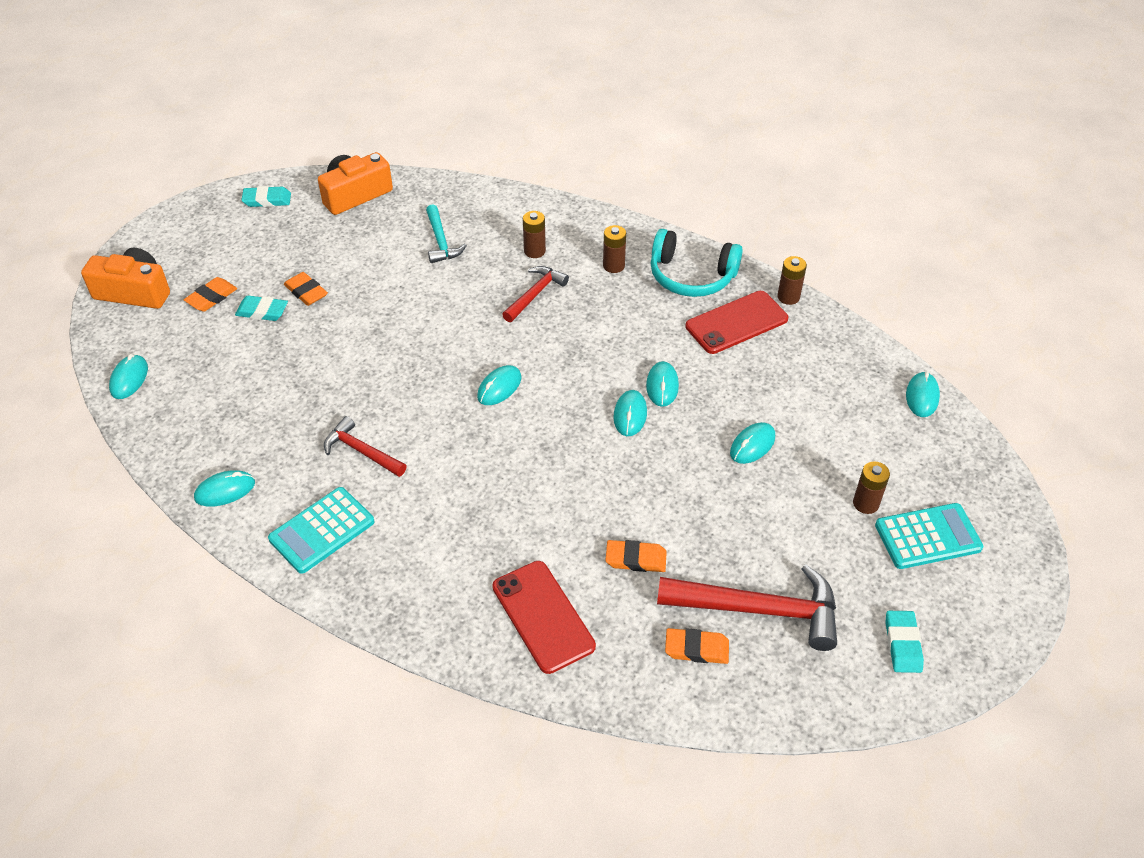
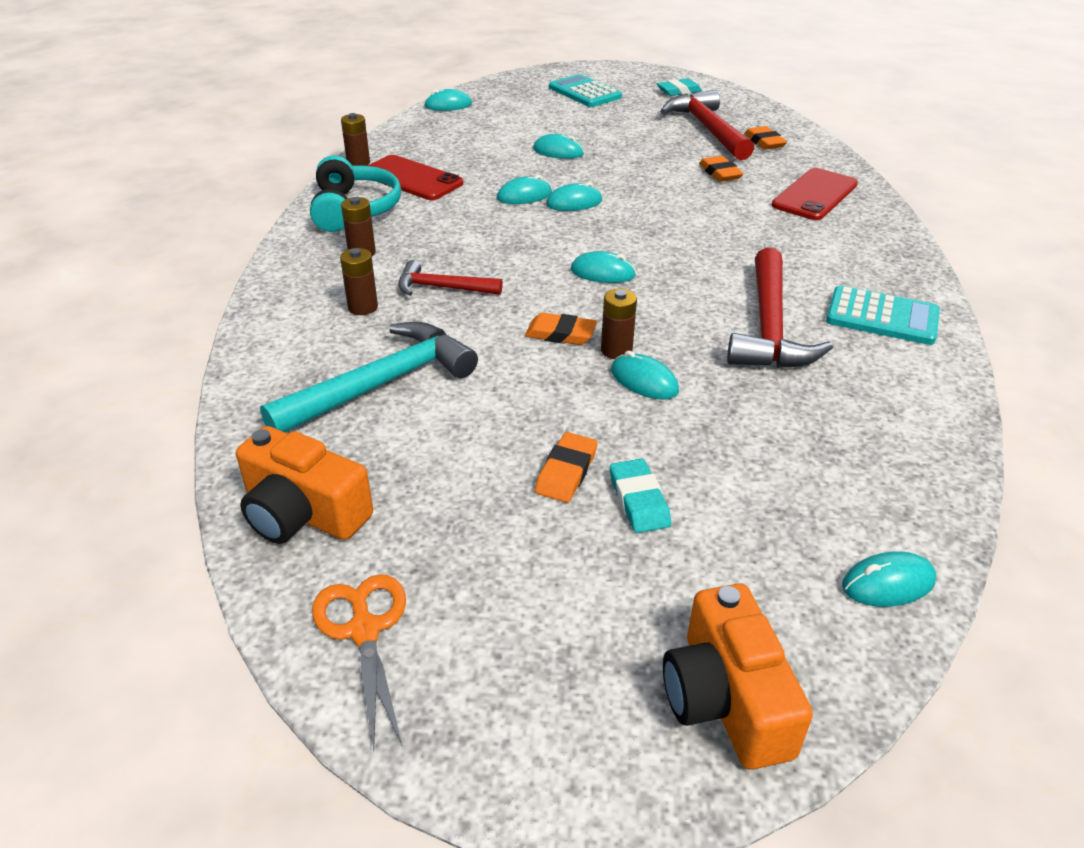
camera: 115 degrees left, 10 degrees down
orange eraser [184,277,237,312] -> orange eraser moved to [525,313,597,345]
turquoise mouse [194,470,255,507] -> turquoise mouse moved to [611,351,679,400]
turquoise eraser [242,186,291,207] -> orange scissors [312,574,406,750]
red hammer [324,416,407,477] -> red hammer [727,248,833,368], size x1.75
turquoise hammer [426,205,467,263] -> turquoise hammer [260,322,478,432], size x1.75
brown battery [853,461,890,514] -> brown battery moved to [601,289,637,359]

